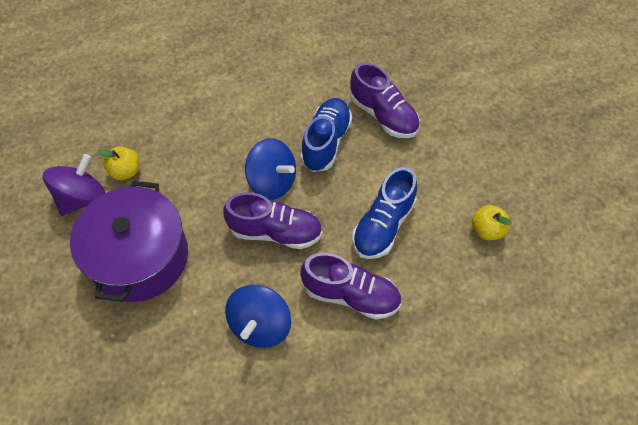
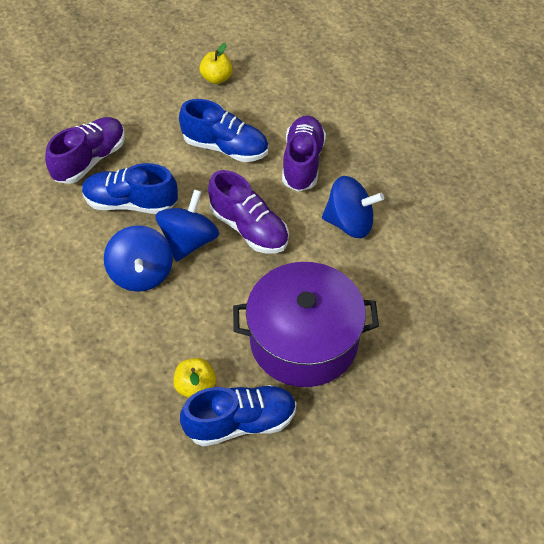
camera: 100 degrees left, 5 degrees down
purple spinning top [43,154,105,216] -> blue shoe [180,385,297,447]
purple shoe [223,192,322,249] -> purple shoe turned 135 degrees clockwise [208,170,289,253]
none -> blue spinning top [104,225,173,292]

